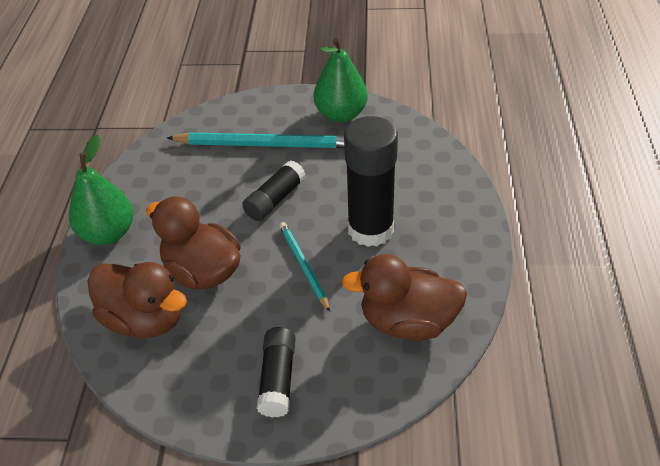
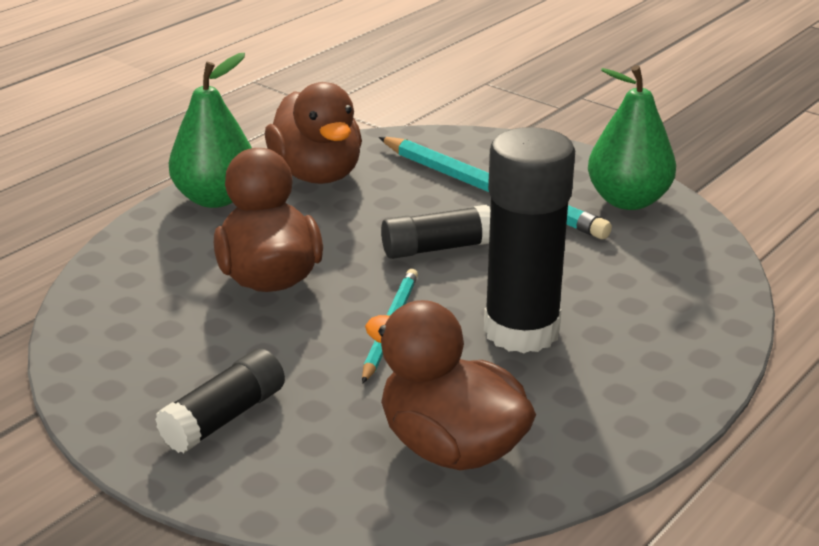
camera: 35 degrees right, 15 degrees down
brown duck [88,262,187,338] -> brown duck moved to [265,82,362,184]

